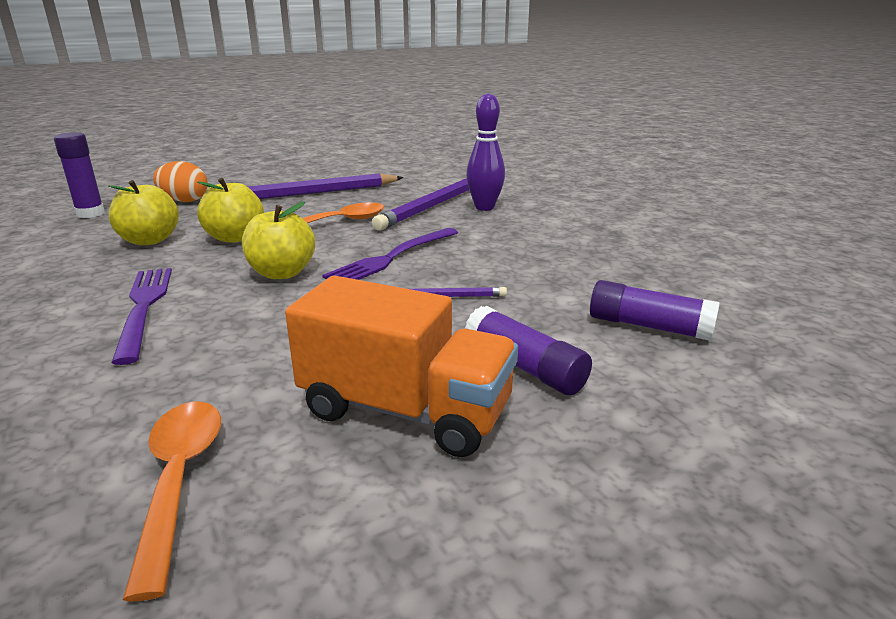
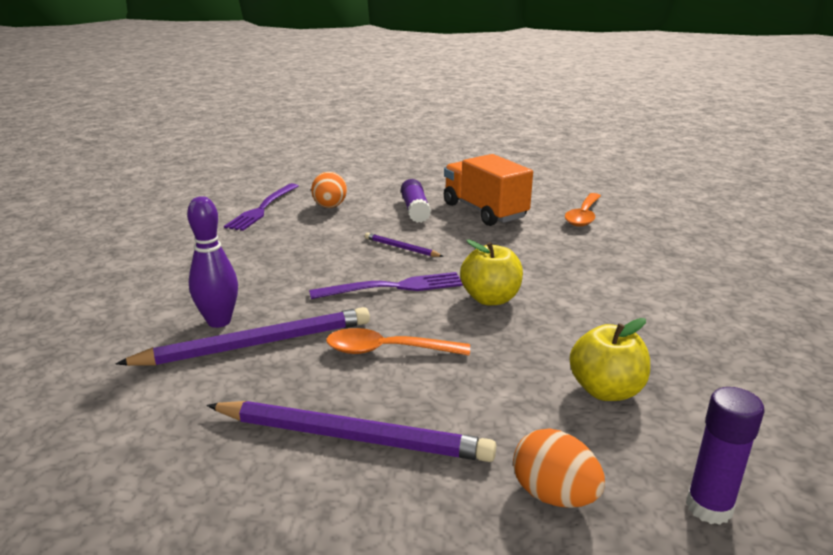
camera: 145 degrees left, 0 degrees up
purple fork [111,268,172,365] -> purple fork moved to [224,183,299,231]
yellow apple [197,178,264,243] -> none
purple glue stick [590,280,720,341] -> orange egg [311,172,347,208]

